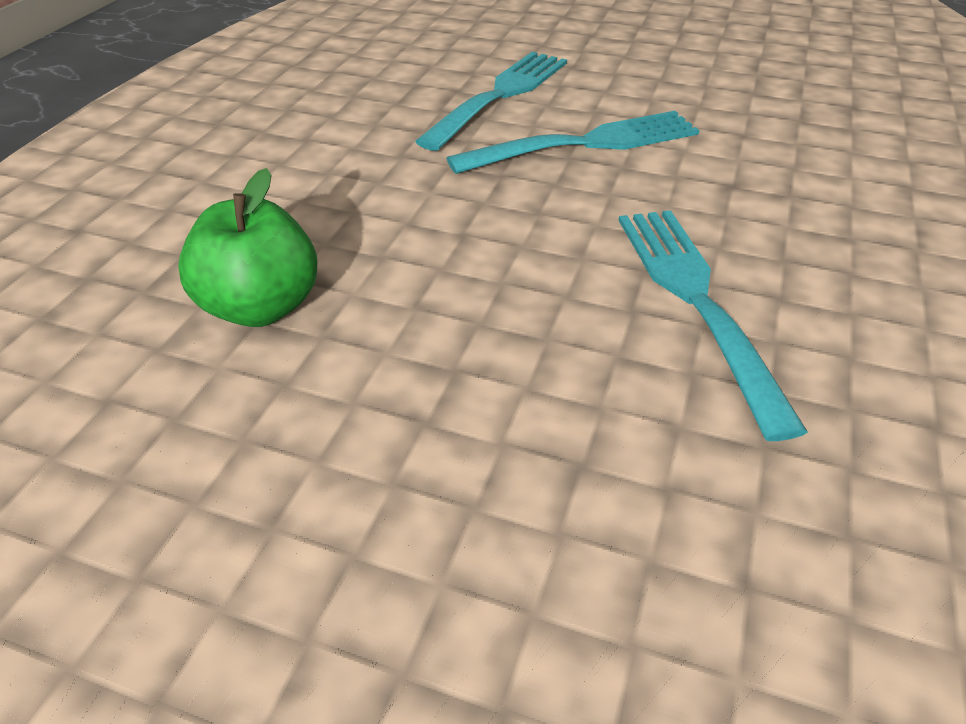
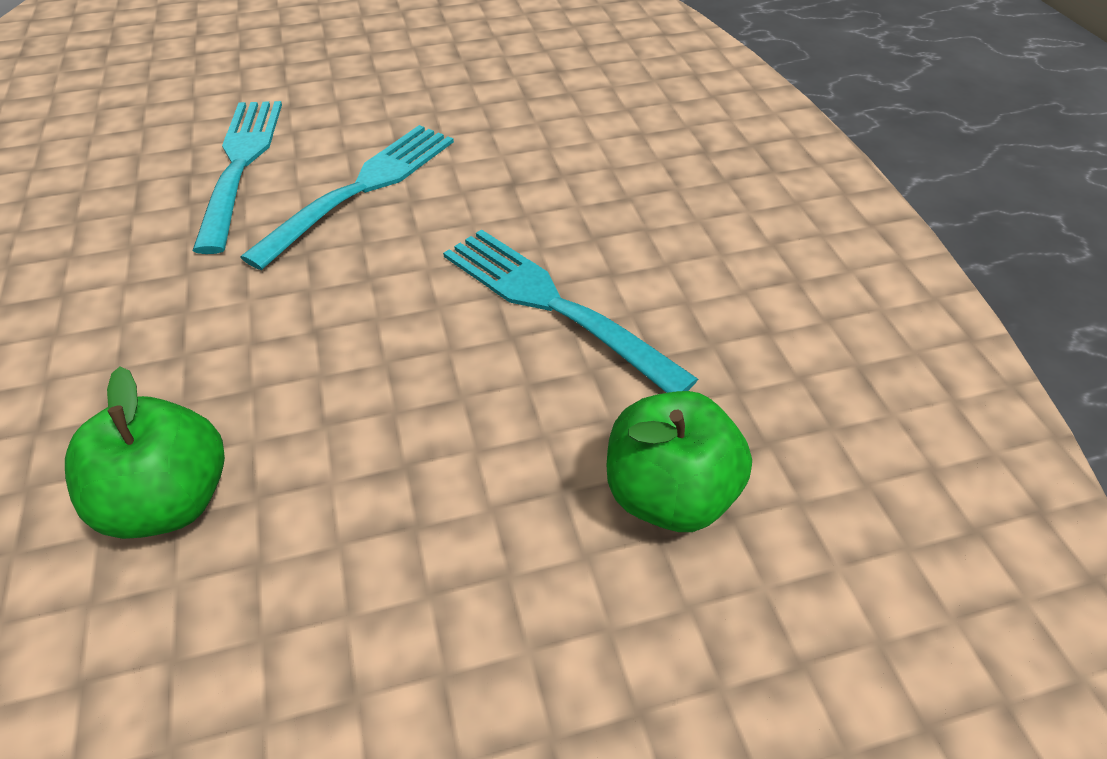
camera: 35 degrees left, 5 degrees up
none -> green apple [607,391,752,532]

